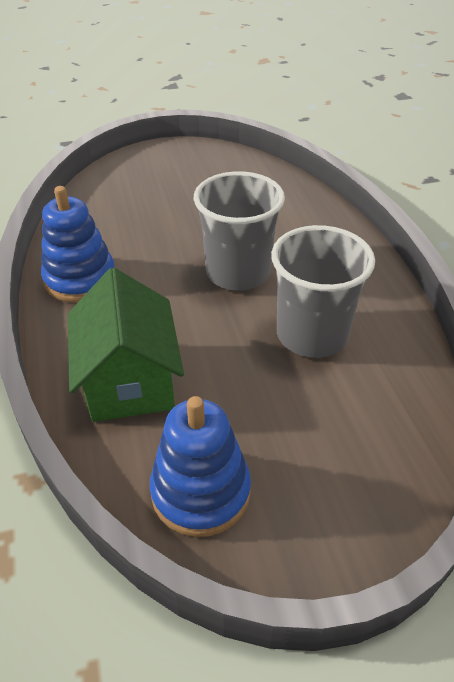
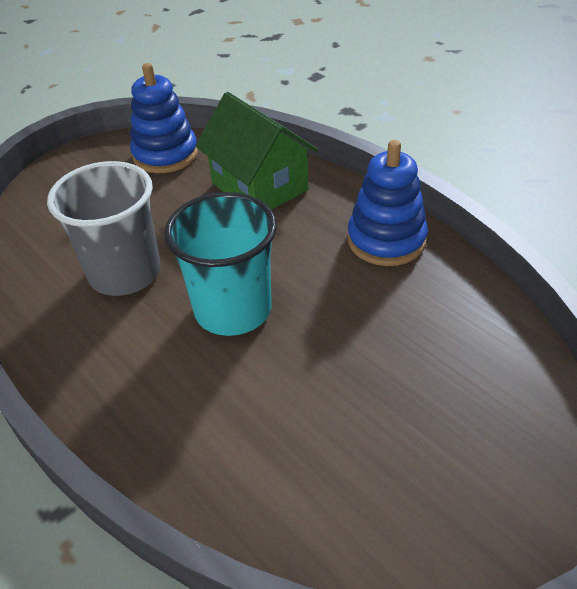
camera: 155 degrees right, 0 degrees up
grey cup [194,171,285,291] -> turquoise cup [164,192,277,336]

